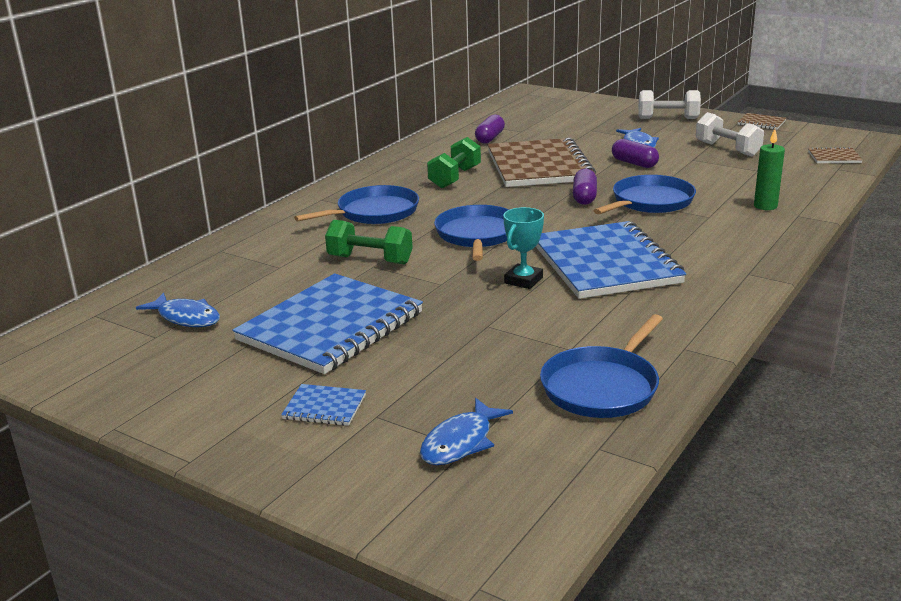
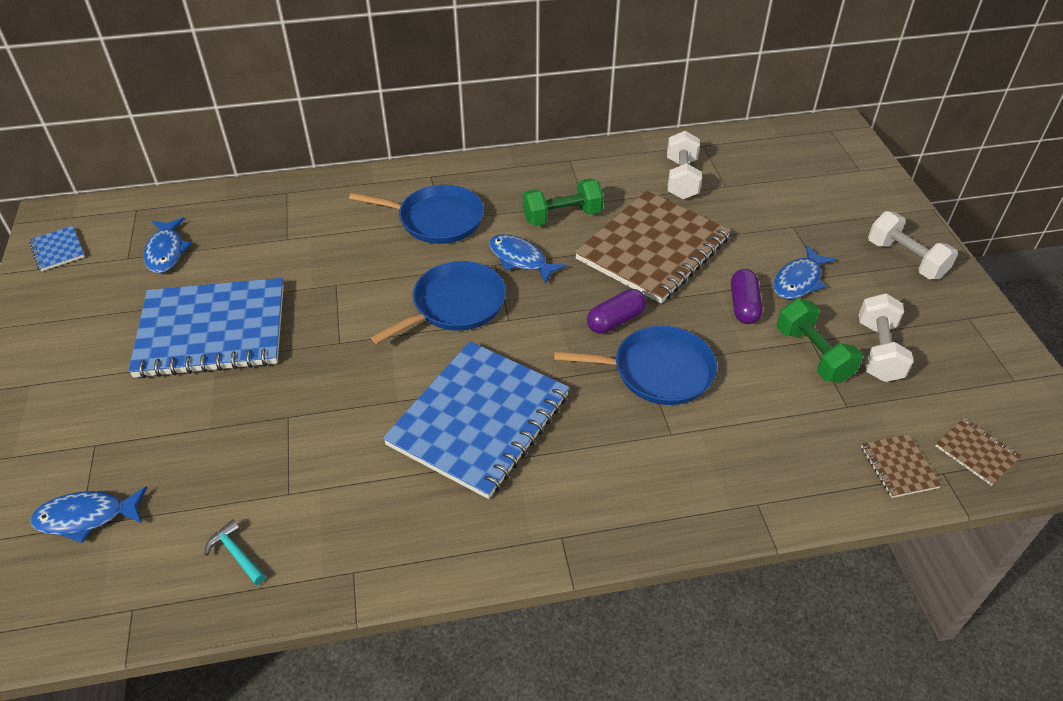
camera: 45 degrees right, 20 degrees up
blue notebook [281,384,366,426] -> blue notebook moved to [29,226,85,271]
green dumbbell [325,220,413,264] -> green dumbbell moved to [777,299,863,383]
purple capsule [475,114,505,144] -> white dumbbell [667,131,702,200]
turquoise trophy [503,207,544,289] -> none
blue pan [540,314,663,418] -> turquoise hammer [205,520,266,585]
brown notebook [738,113,786,130] -> brown notebook moved to [861,434,942,498]
green candle [754,129,785,210] -> none
none -> blue fish [489,234,567,284]

